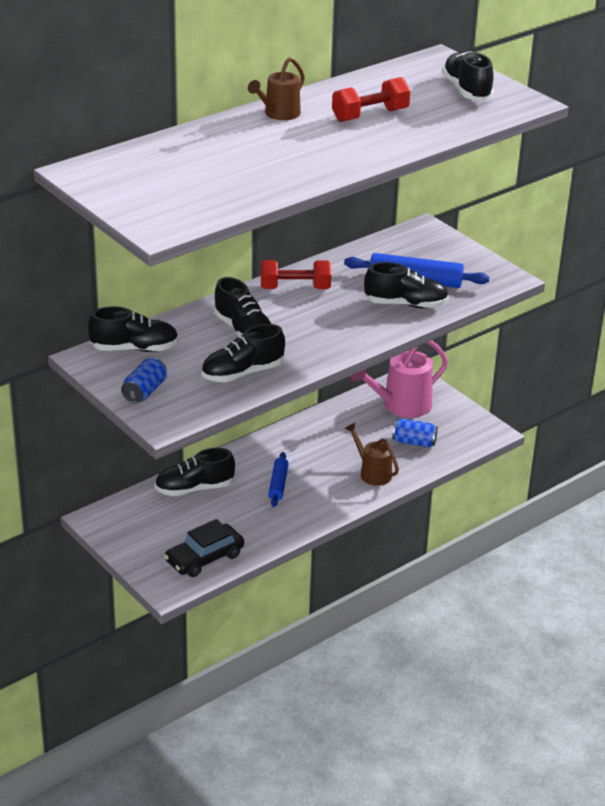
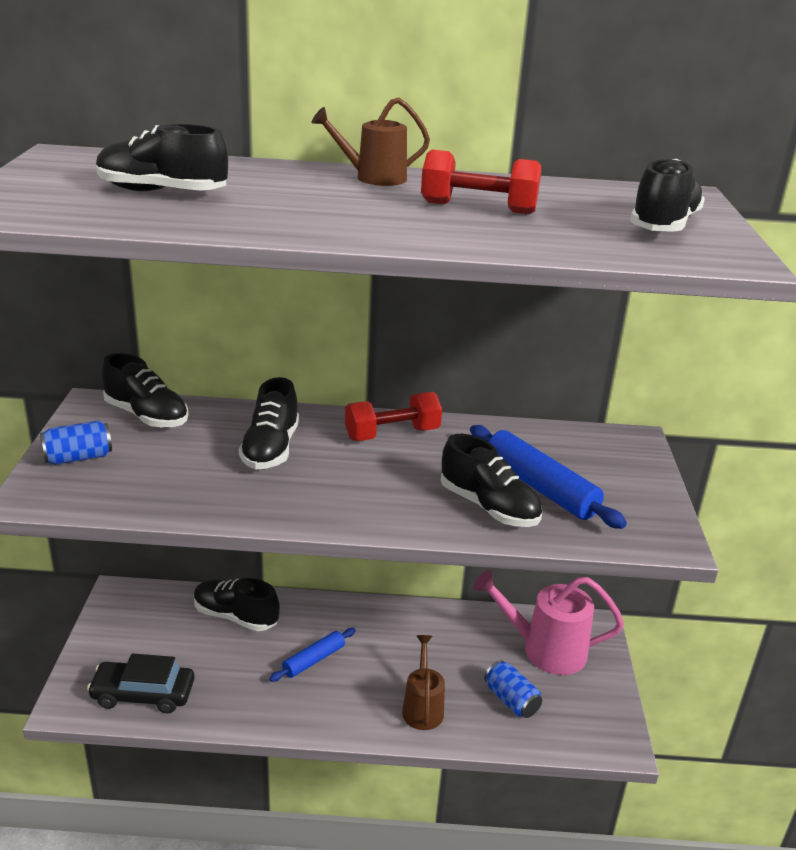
camera: 40 degrees right, 5 degrees down
black shoe [202,324,285,382] -> black shoe moved to [96,124,228,191]
red dumbbell [261,260,331,289] -> red dumbbell turned 60 degrees counterclockwise [345,392,442,441]

